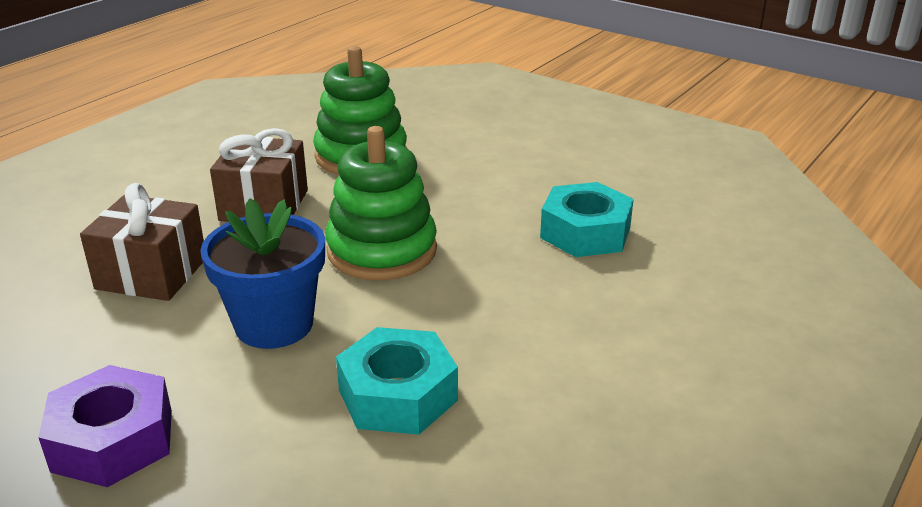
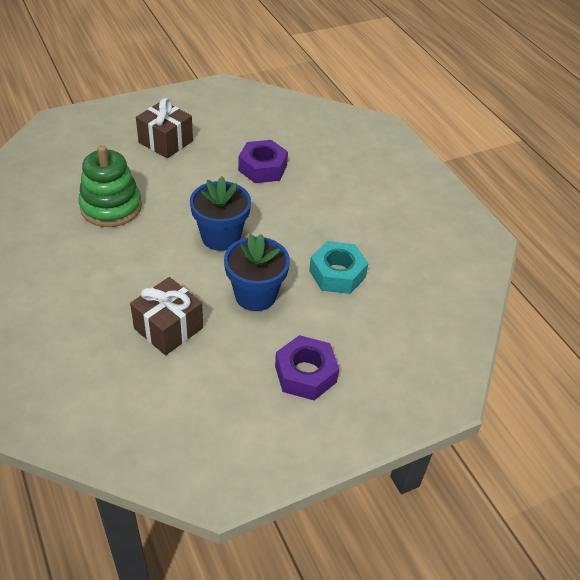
camera: 65 degrees left, 15 degrees up
brown gift [210,128,308,222] -> brown gift moved to [136,98,193,158]
green stacking toy [325,126,437,280] -> blue flower pot [190,177,251,251]
turquoise nut [540,182,634,257] -> purple nut [238,140,288,183]

